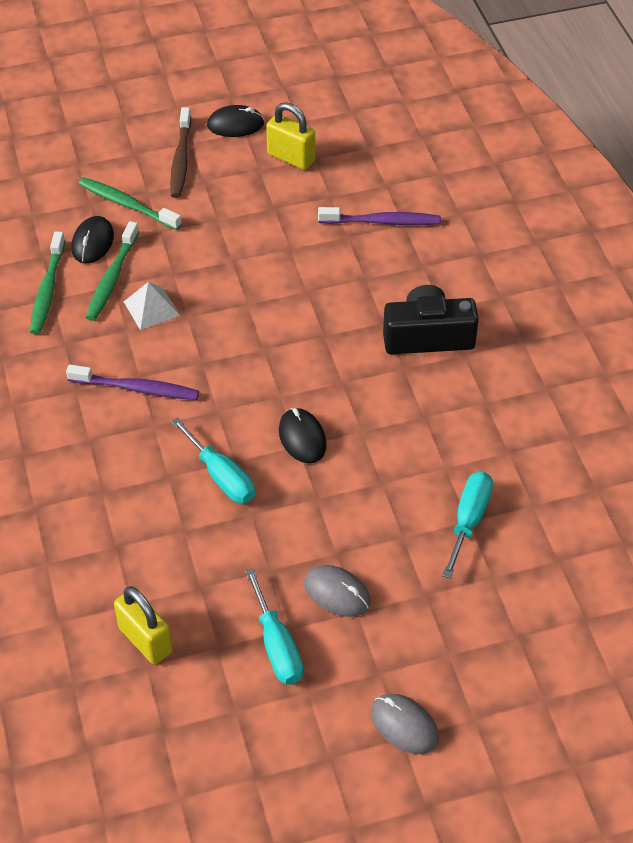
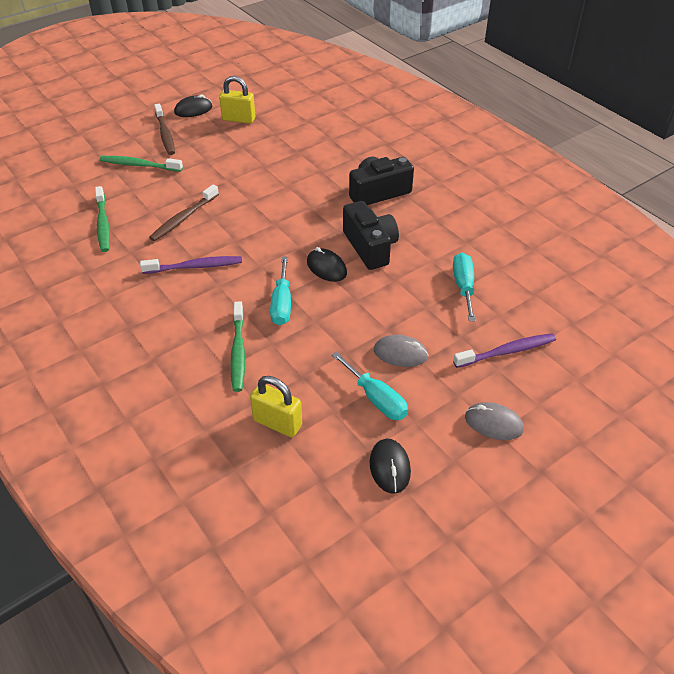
camera: 20 degrees left, 5 degrees down
black mouse [71,216,114,264] -> black mouse moved to [370,439,411,494]
green toothbrush [86,221,139,321] -> green toothbrush moved to [230,301,245,392]
white pyramid [124,282,180,330] -> brown toothbrush [149,185,219,241]
turquoise screwdriver [171,417,255,503] -> turquoise screwdriver turned 60 degrees clockwise [270,257,291,325]
purple toothbrush [318,207,441,225] -> purple toothbrush moved to [453,333,556,368]
none -> black camera [343,201,399,270]

